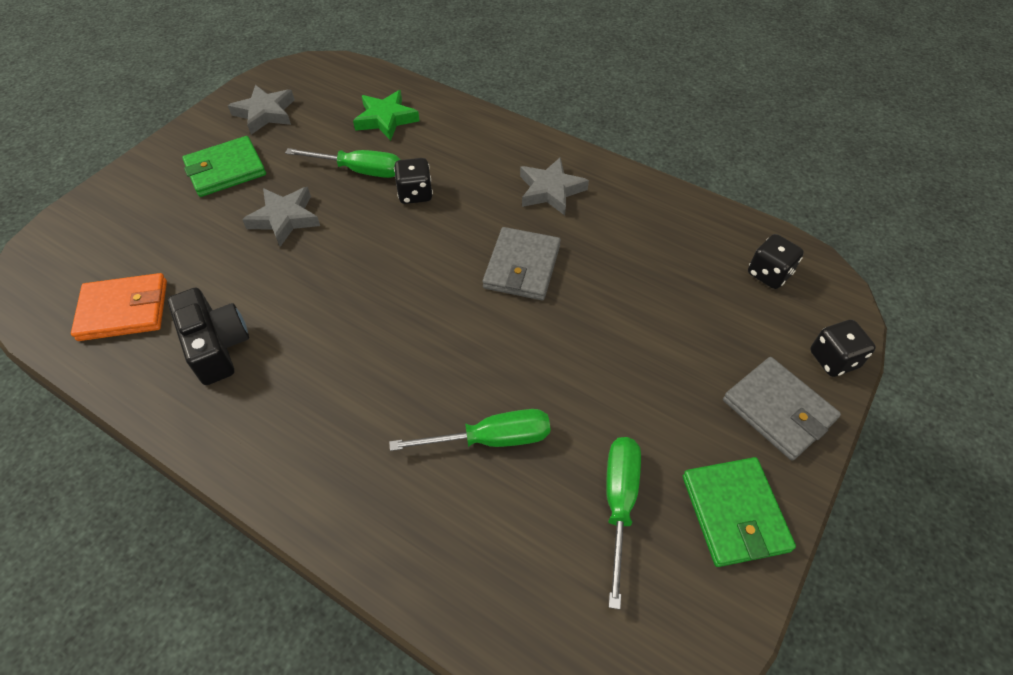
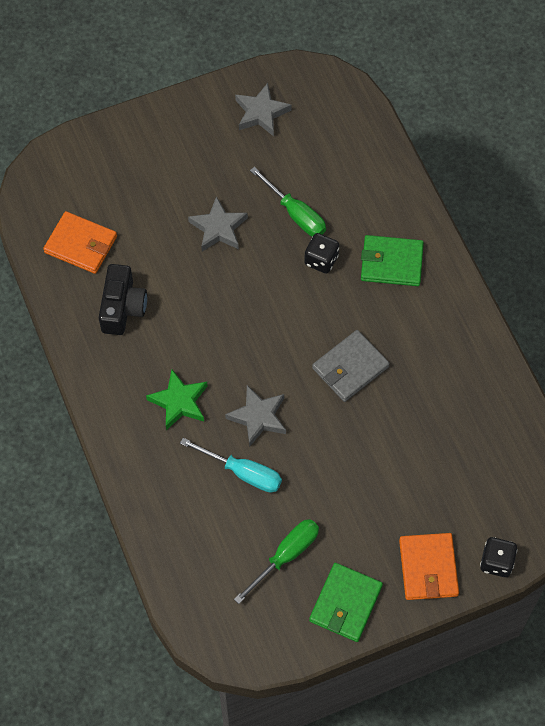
camera: 35 degrees right, 10 degrees up
green wallet [182,136,266,197] -> green wallet moved to [361,235,424,286]
green star [353,90,420,141] -> green star moved to [146,369,208,430]
green screwdriver [389,409,550,451] -> turquoise screwdriver [180,438,282,493]
grey star [520,157,589,215] -> grey star moved to [225,385,286,446]
grey wallet [723,357,841,461] -> orange wallet [399,533,459,600]
black dice [748,234,804,289] -> none

